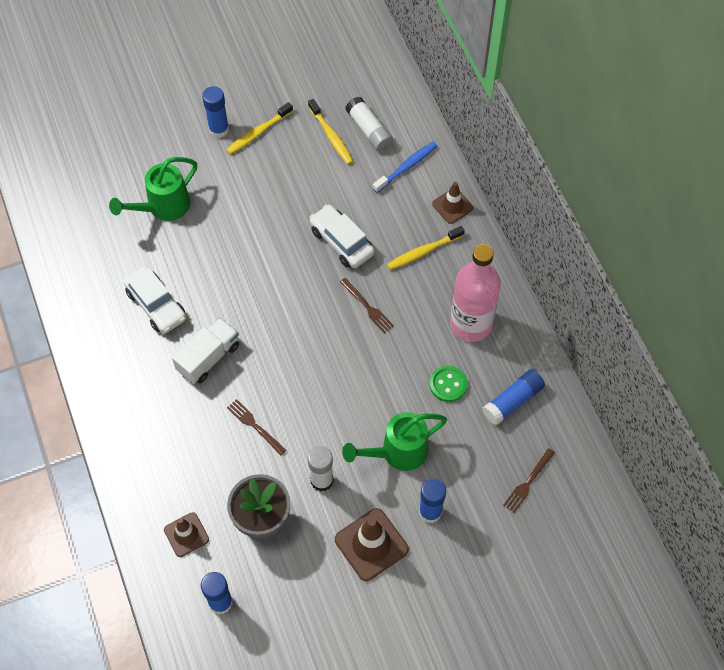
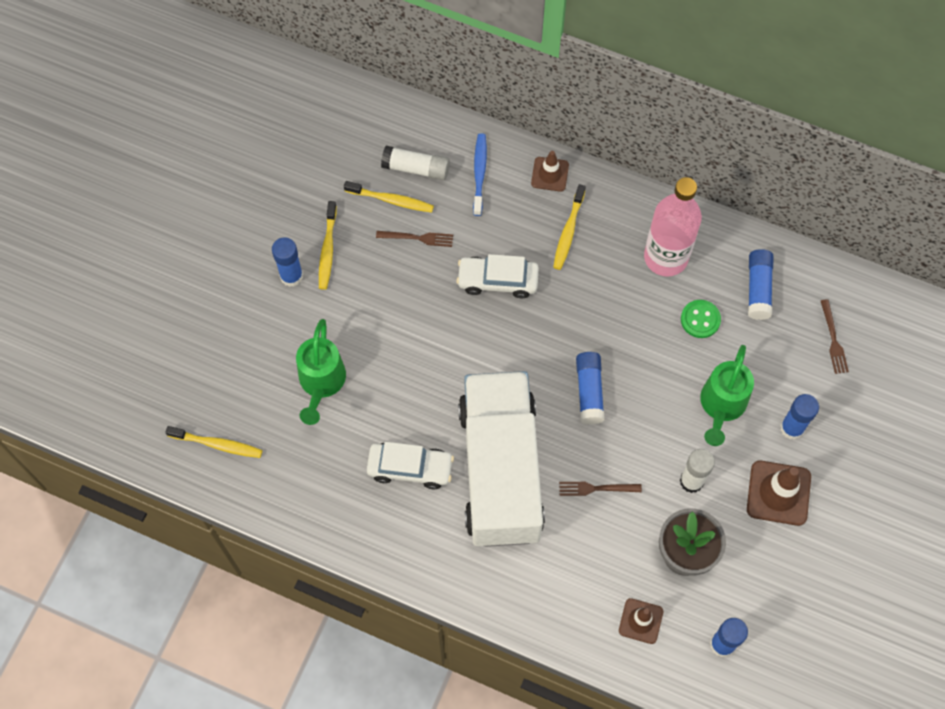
camera: 45 degrees left, 5 degrees up
white truck [172,318,239,384] -> white truck [458,371,545,547], size x2.25
brown fork [340,278,394,333] -> brown fork moved to [376,231,453,247]
none -> yellow toothbrush [165,426,263,458]
none -> blue glue stick [576,352,605,425]

